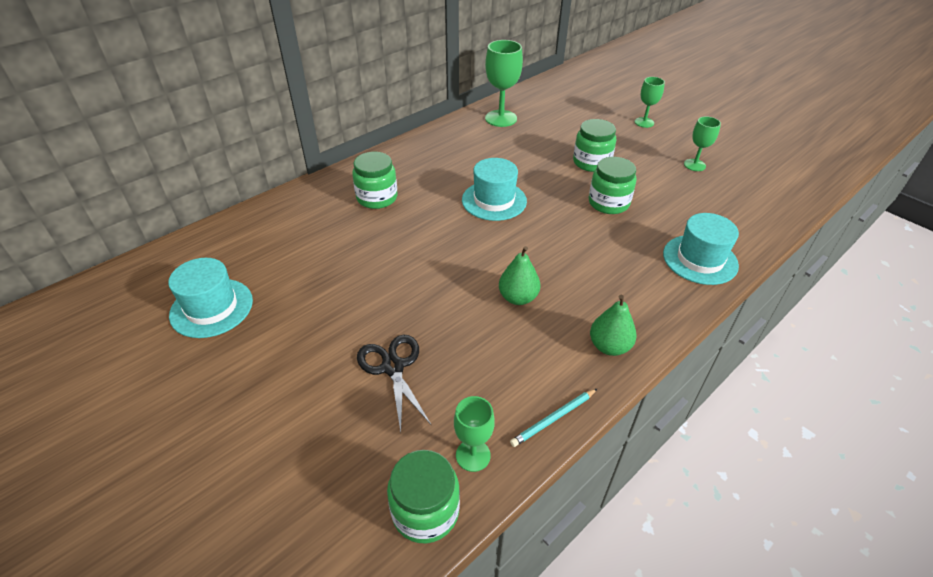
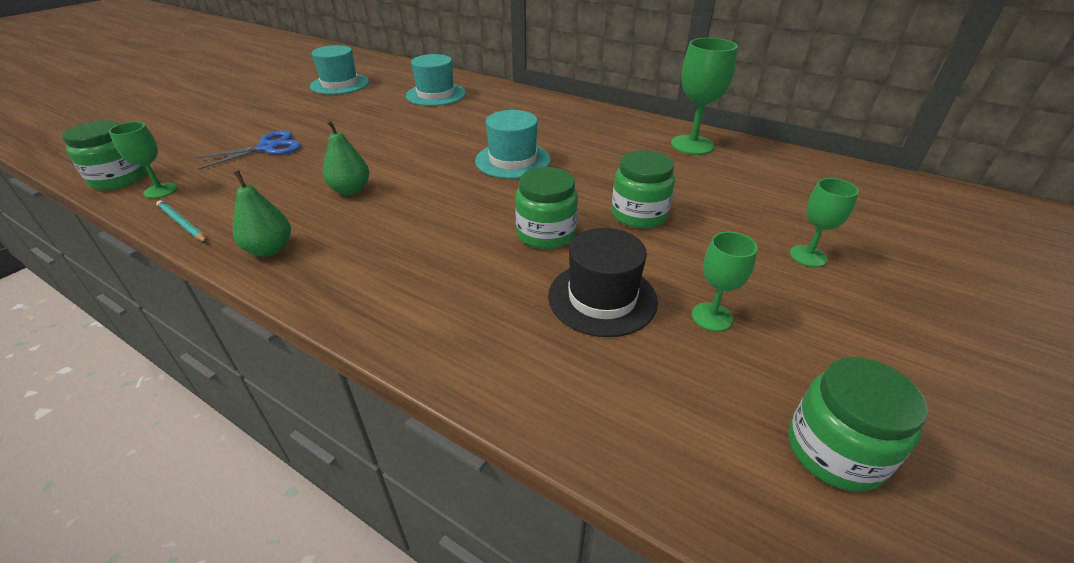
camera: 75 degrees right, 5 degrees down
green jar [352,152,398,209] -> green jar moved to [788,357,928,492]
black scissors [357,335,431,432] -> blue scissors [193,130,301,170]
turquoise hat [663,213,739,285] -> turquoise hat moved to [406,54,466,106]
none -> black hat [548,228,658,337]

